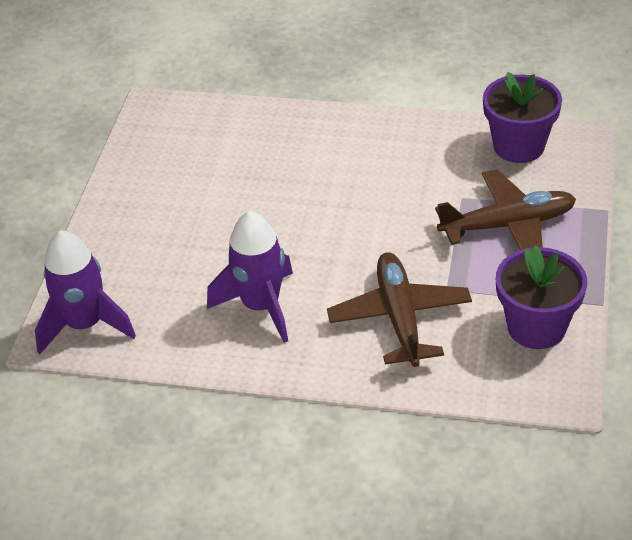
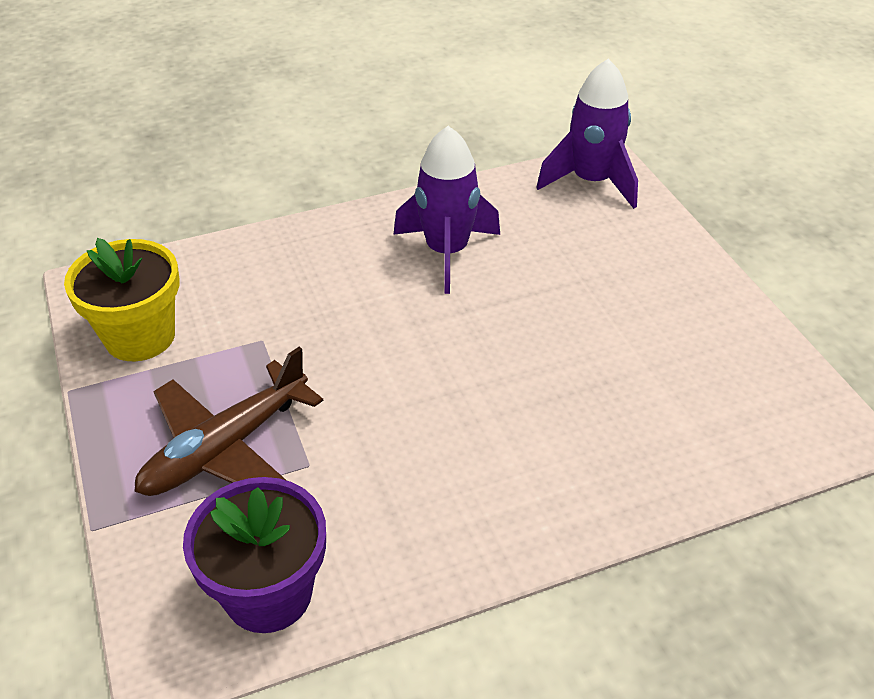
camera: 145 degrees right, 0 degrees up
brown plane [327,252,472,367] -> none
purple flower pot [496,245,587,349] -> yellow flower pot [64,238,179,361]

